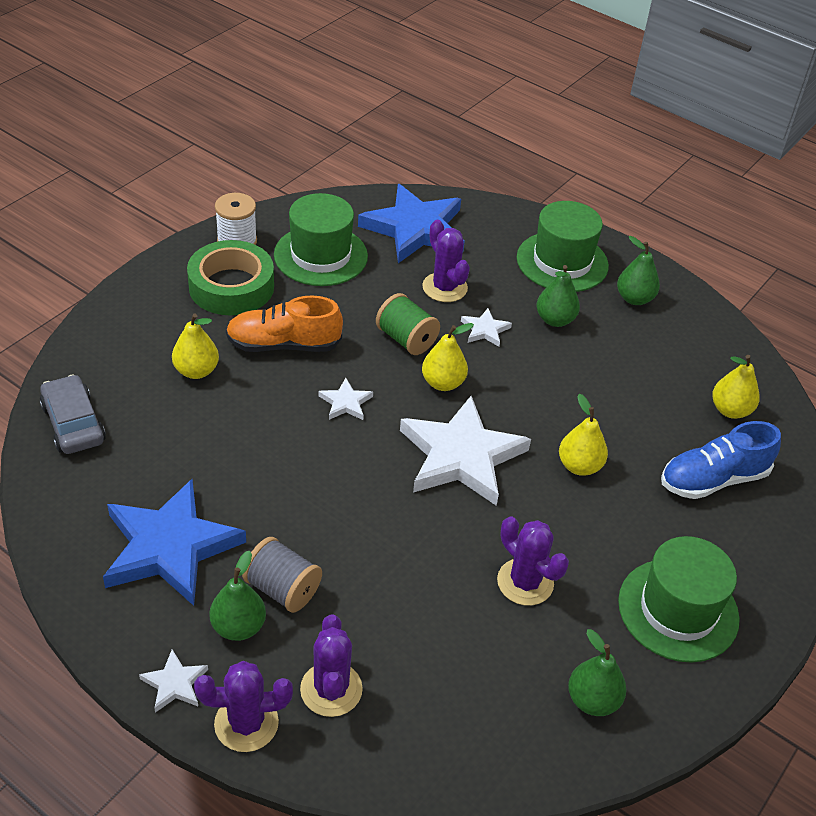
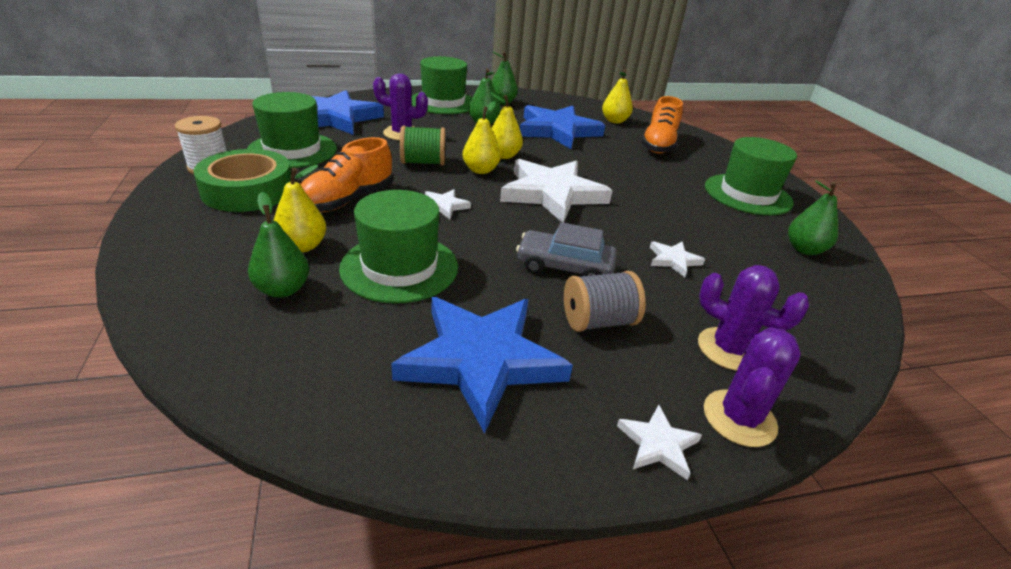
camera: 50 degrees left, 10 degrees down
grey car [40,374,106,454] -> grey car moved to [516,222,617,276]
green pear [209,551,266,641] -> green pear moved to [248,192,309,298]
white star [461,308,512,347] -> white star moved to [650,241,705,277]
purple cactus [497,517,569,606] -> none
yellow pear [559,394,608,476] -> yellow pear moved to [490,92,523,159]
blue shoe [661,421,781,499] -> orange shoe [641,96,683,154]
none -> green hat [339,190,458,303]
none -> blue star [520,105,605,149]

